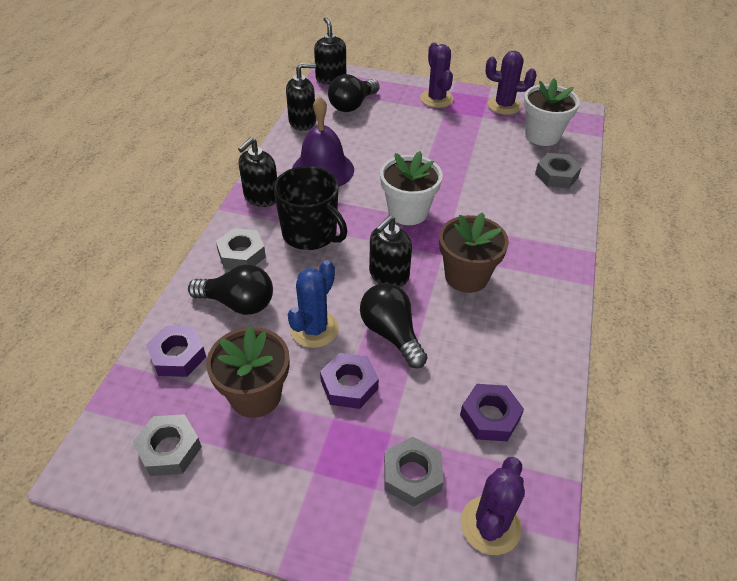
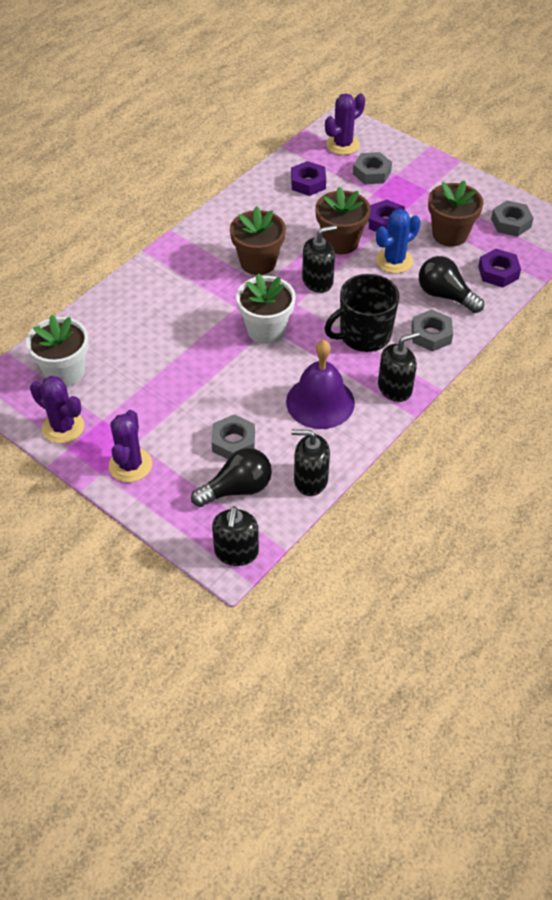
camera: 155 degrees left, 5 degrees up
black mug [274,166,347,250] -> black mug turned 90 degrees counterclockwise [324,274,399,352]
black light bulb [360,283,428,368] -> brown flower pot [315,187,371,254]
grey nut [535,153,582,188] -> grey nut moved to [212,414,255,459]

